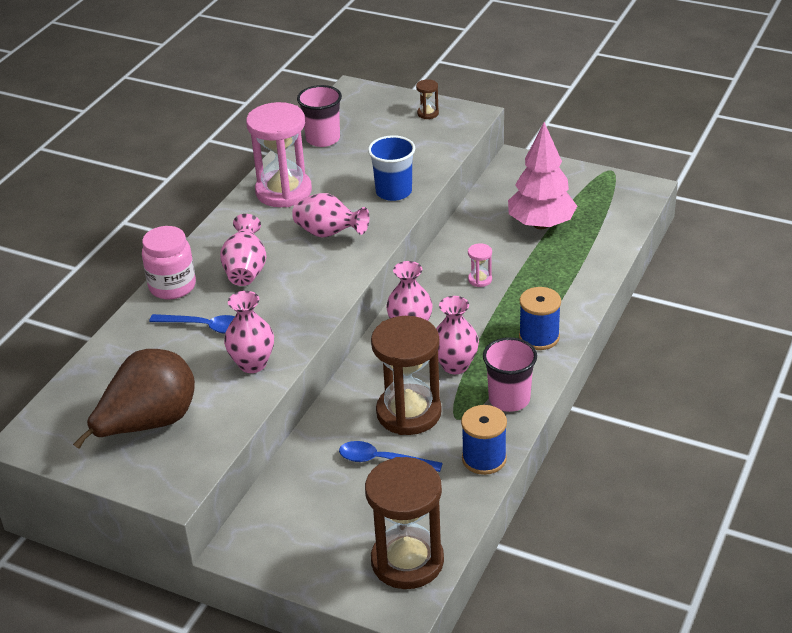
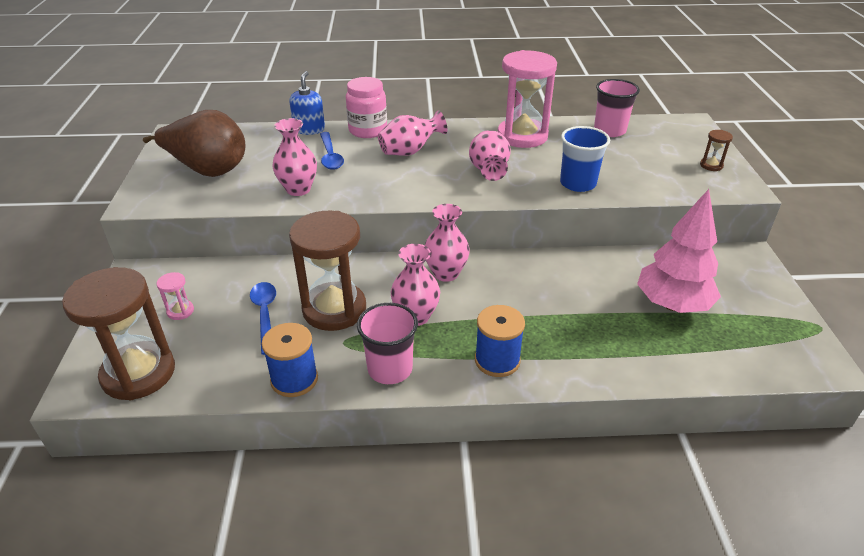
camera: 60 degrees right, 0 degrees up
pink hourglass [468,243,492,287] -> pink hourglass moved to [157,272,194,320]
none -> blue soap dispenser [289,71,325,135]

